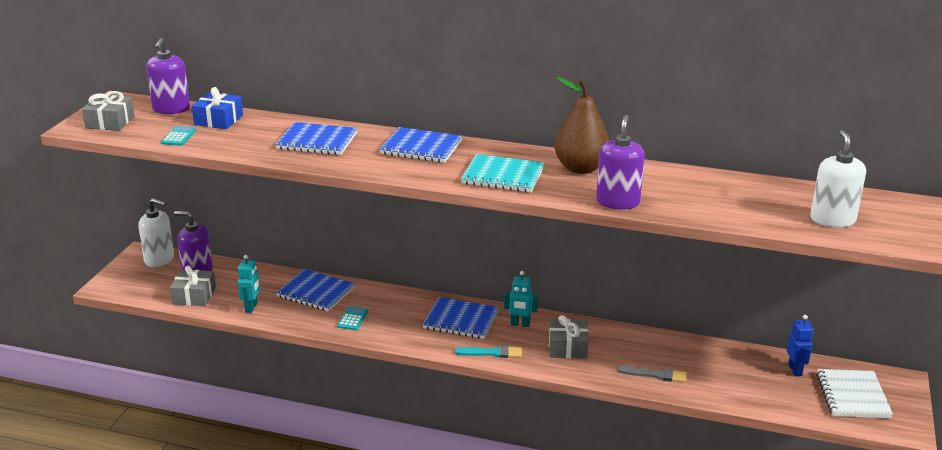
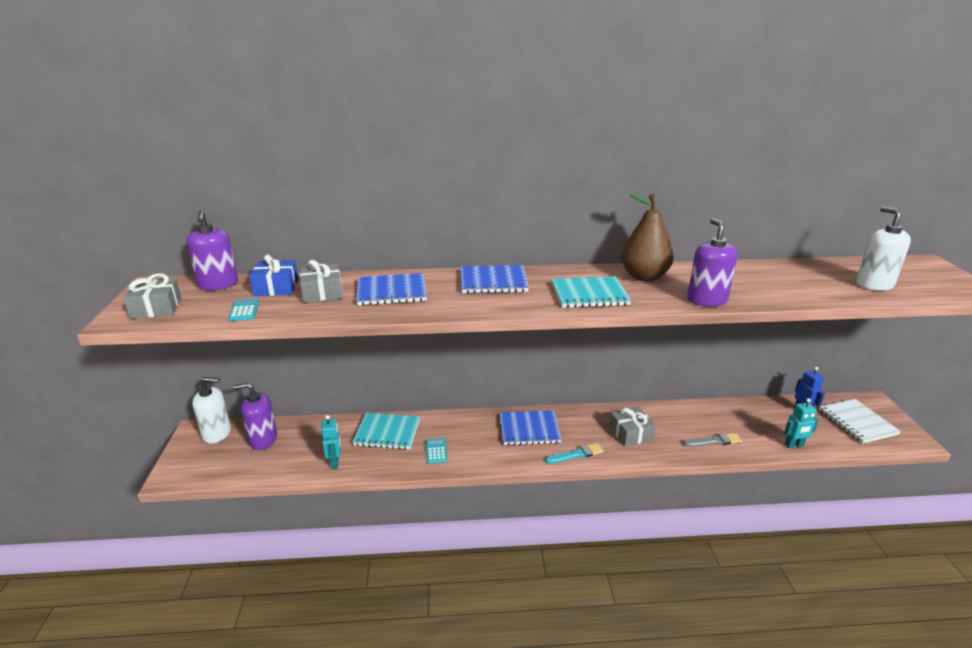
camera: 20 degrees left, 0 degrees up
grey gift [170,265,216,306] -> grey gift moved to [300,260,343,303]
blue notebook [276,269,355,311] -> turquoise notebook [353,413,420,450]
turquoise robot [504,271,538,327] -> turquoise robot moved to [784,398,819,448]

